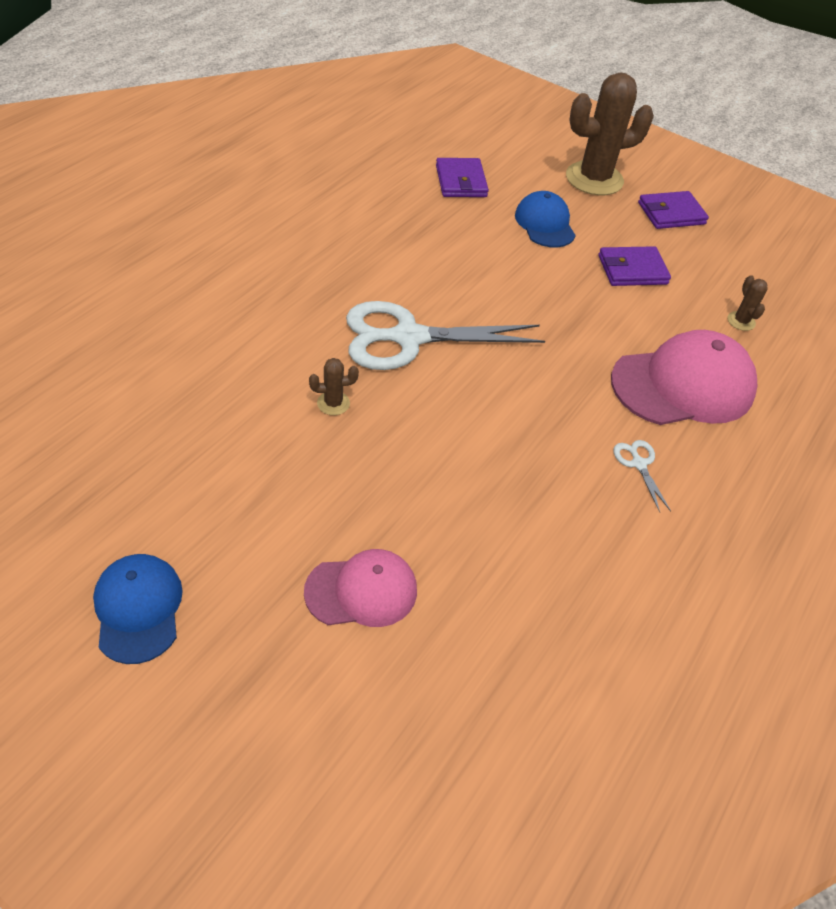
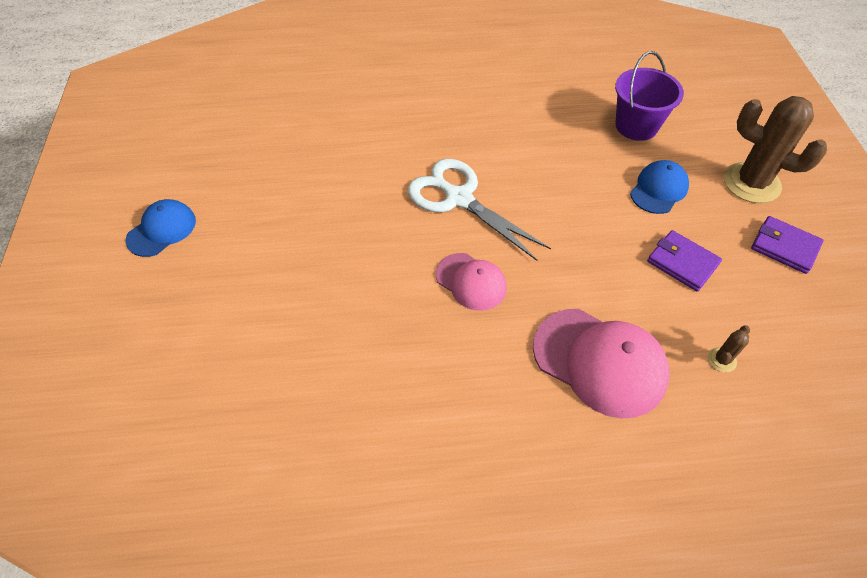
camera: 55 degrees right, 5 degrees up
pink cap [304,549,417,627] -> pink cap moved to [436,253,507,311]
brown cactus [309,358,359,415] -> none
purple wallet [436,158,489,197] -> purple bucket [615,51,684,141]
white scissors [614,440,671,512] -> none

